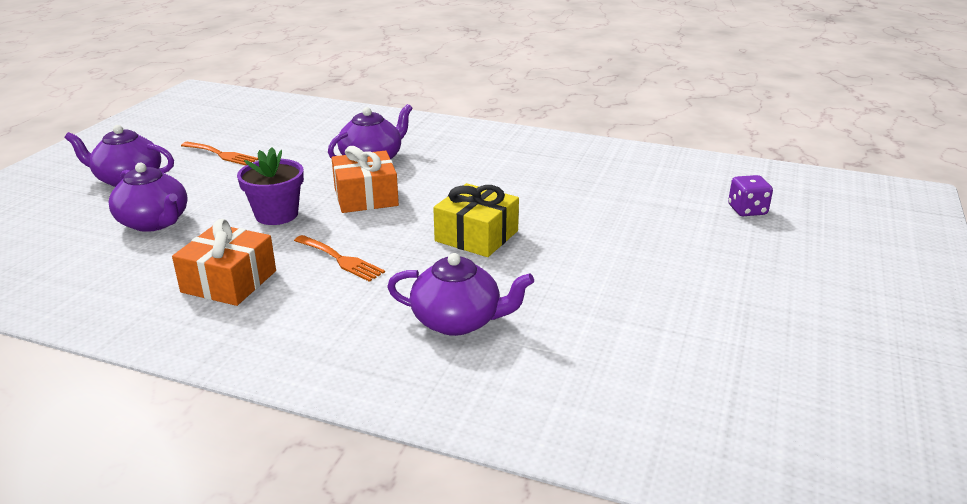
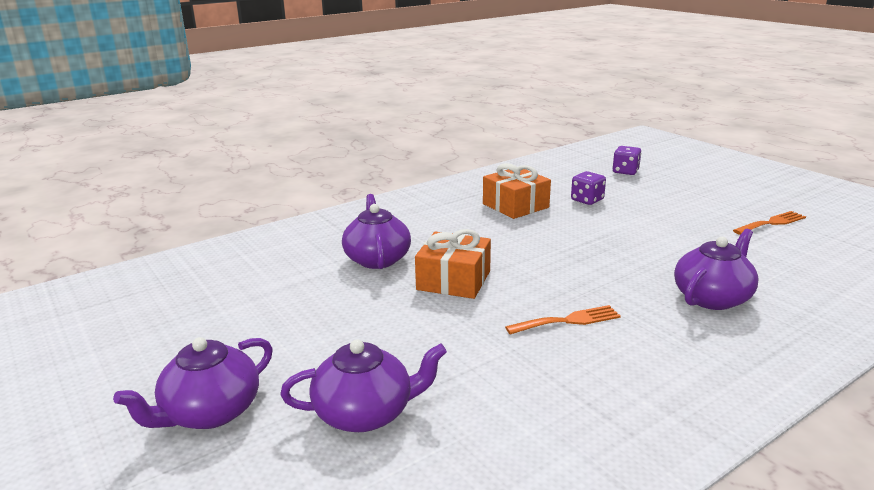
camera: 55 degrees left, 5 degrees down
orange gift [172,219,276,306] -> orange gift moved to [483,163,551,219]
orange fork [181,142,258,165] -> orange fork moved to [733,211,806,235]
purple flower pot [237,147,304,225] -> none
yellow gift [433,183,519,257] -> none
none -> purple dice [571,171,606,205]

